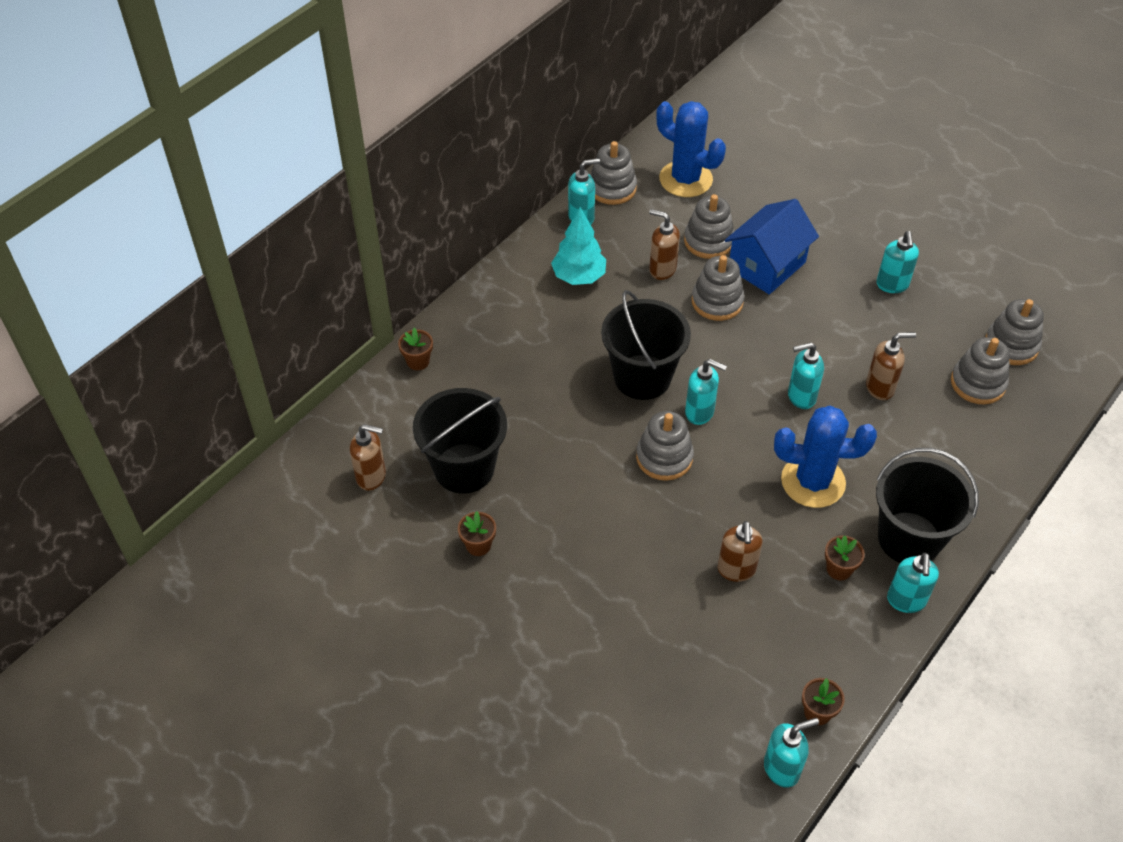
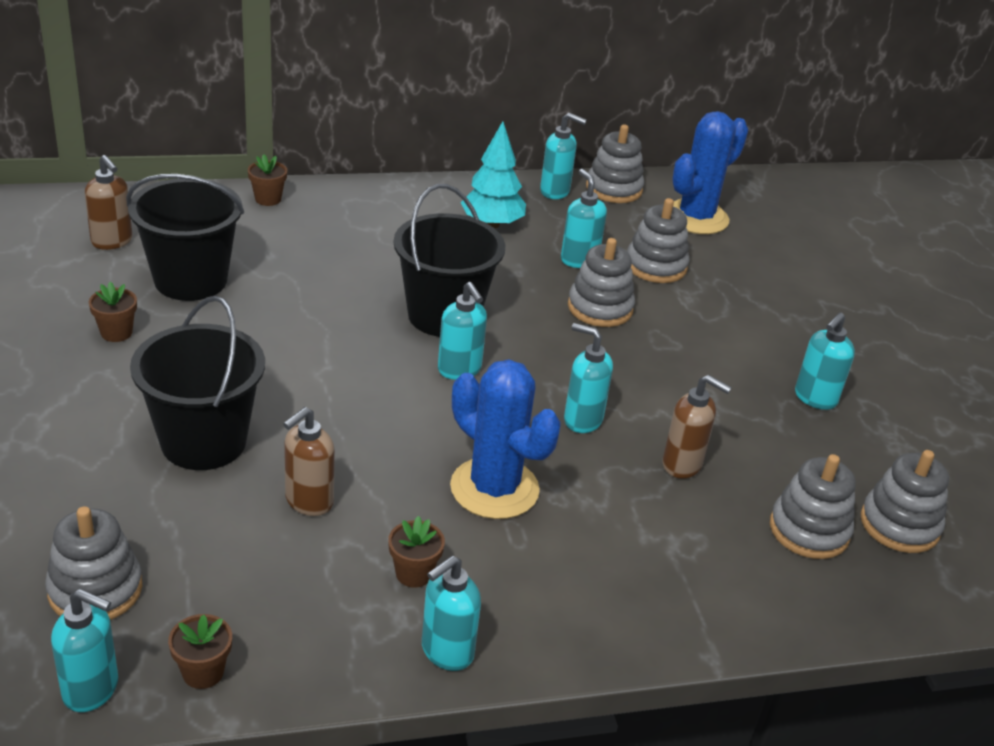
camera: 35 degrees right, 15 degrees down
grey stacking toy [636,411,694,481] -> grey stacking toy moved to [45,506,142,620]
brown soap dispenser [649,209,680,280] -> turquoise soap dispenser [561,169,607,268]
blue cactus [656,101,726,197] -> blue cactus turned 60 degrees clockwise [672,111,748,234]
blue house [725,199,819,295] -> none
black bucket [876,448,979,563] -> black bucket moved to [130,296,265,470]

